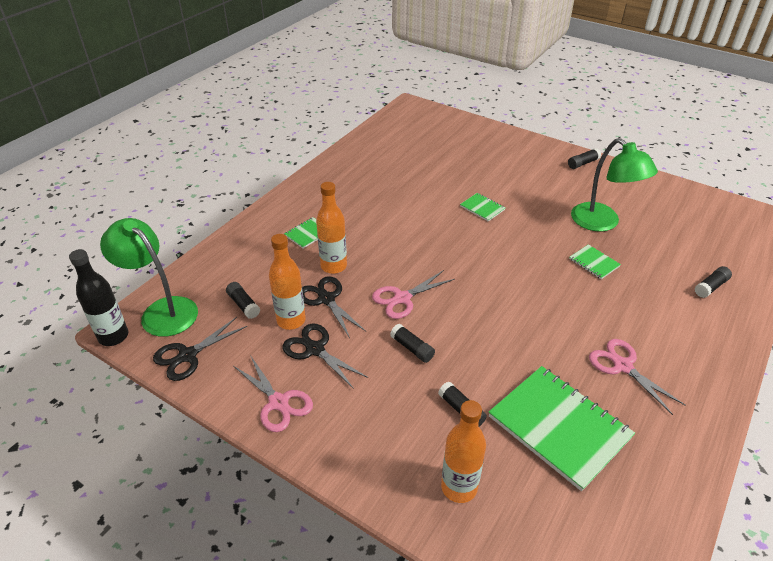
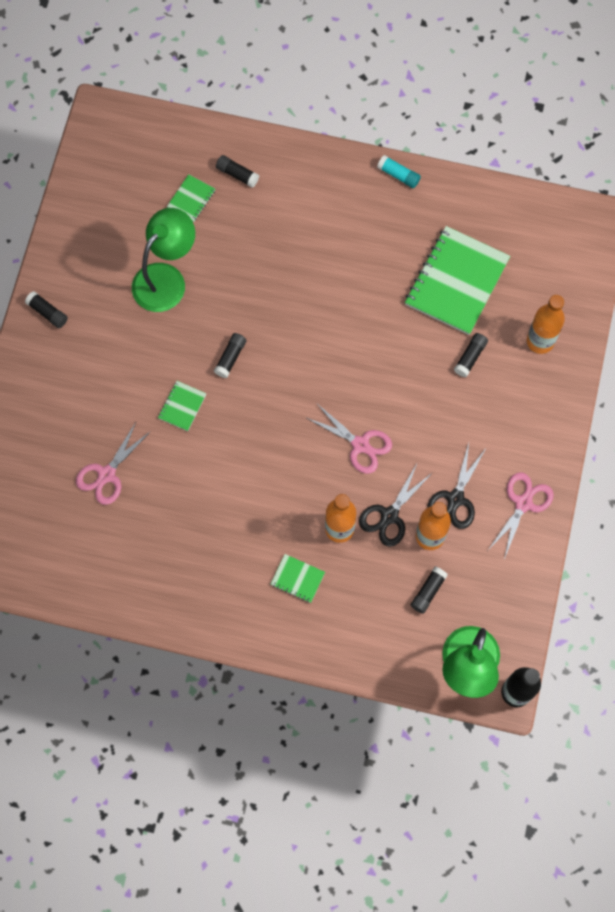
camera: 110 degrees left, 30 degrees up
black scissors [153,317,247,381] -> none
black glue stick [390,324,435,363] -> black glue stick moved to [214,333,247,378]
green notebook [569,244,621,279] -> green notebook moved to [167,174,215,222]
pink scissors [589,339,686,415] -> pink scissors moved to [76,422,151,505]
none -> turquoise glue stick [377,155,421,188]

